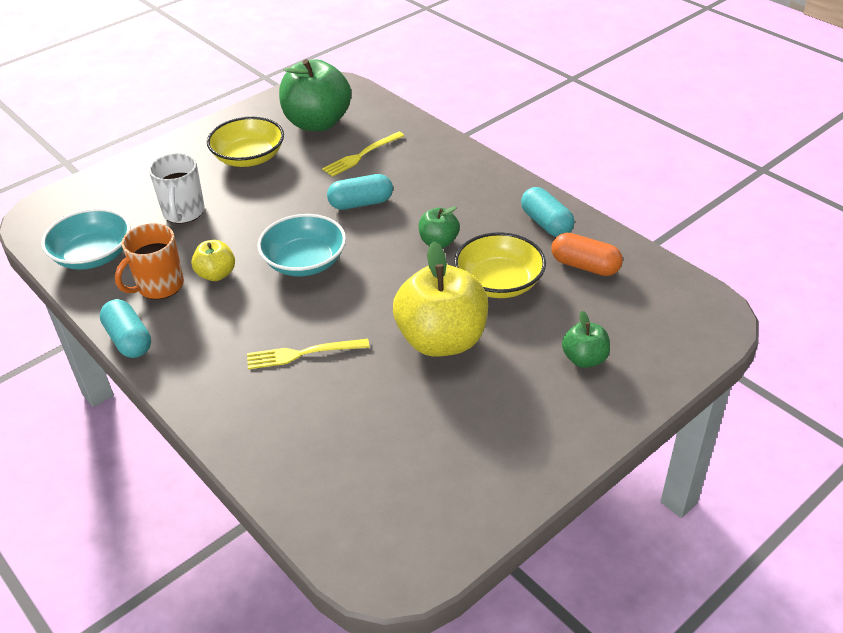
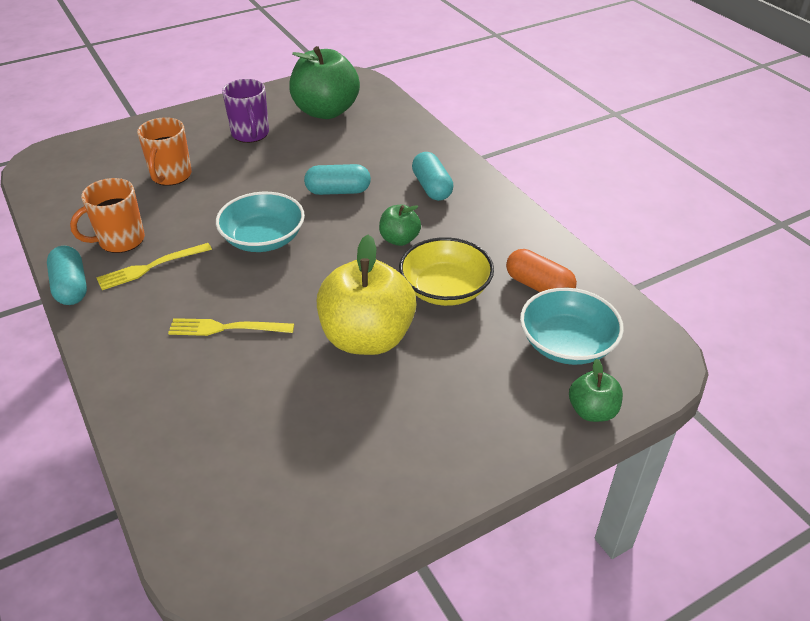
camera: 10 degrees right, 0 degrees up
turquoise bowl [41,208,130,270] -> turquoise bowl moved to [520,288,624,365]
white mug [149,153,205,224] -> orange mug [137,117,192,186]
yellow apple [191,240,235,281] -> none
yellow bowl [207,117,284,167] -> purple mug [222,79,269,143]
yellow fork [322,132,404,177] -> yellow fork moved to [96,243,212,290]
turquoise capsule [521,187,575,237] -> turquoise capsule moved to [412,152,454,201]
green apple [562,311,610,368] -> green apple moved to [569,359,623,422]

